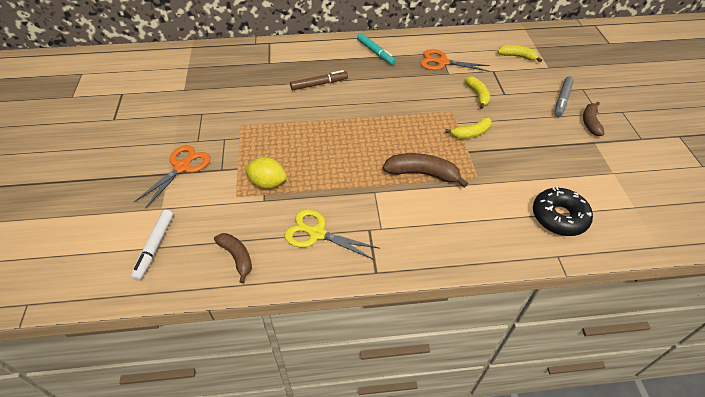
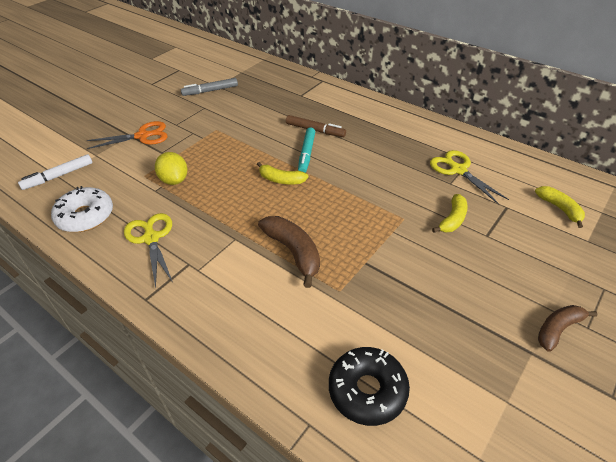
camera: 45 degrees right, 5 degrees down
brown banana [214,233,252,283] -> white donut [51,186,113,232]
turquoise marker [357,33,396,65] -> turquoise marker moved to [298,127,315,173]
orange scissors [421,49,490,72] -> yellow scissors [430,150,509,205]
yellow banana [445,117,492,139] -> yellow banana moved to [257,162,308,185]
grey marker [554,76,574,117] -> grey marker moved to [181,78,238,96]

